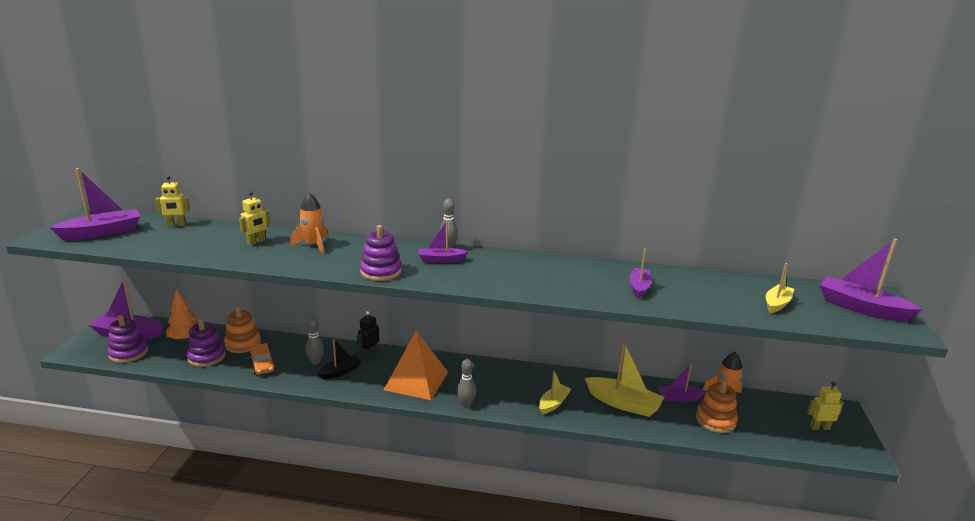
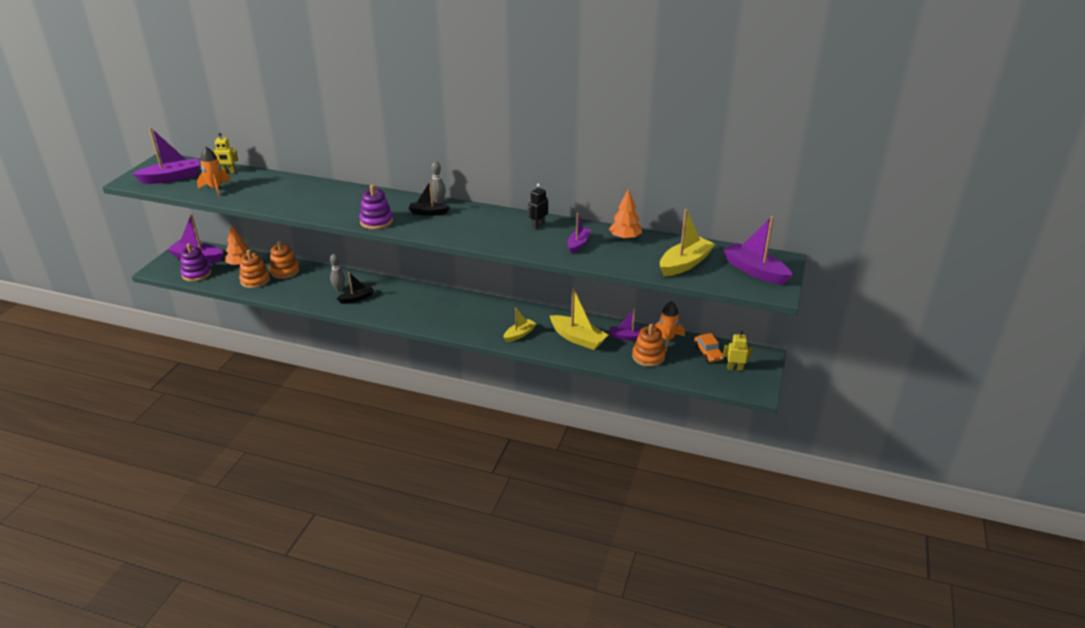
camera: 10 degrees right, 10 degrees up
purple stacking toy [186,319,226,367] -> orange stacking toy [239,250,270,288]
yellow robot [239,191,270,246] -> none
orange car [249,343,276,375] -> orange car moved to [694,333,724,362]
orange rocket [290,192,328,254] -> orange rocket moved to [197,147,231,196]
black robot [357,311,379,358] -> black robot moved to [527,183,548,230]
orange pyramid [384,331,448,400] -> none
purple boat [419,220,469,263] -> black boat [409,180,450,216]
grey bowling pin [457,359,476,408] -> none
yellow boat [766,263,794,313] -> yellow boat [660,209,715,277], size x1.65
none -> orange tree [609,188,642,240]

